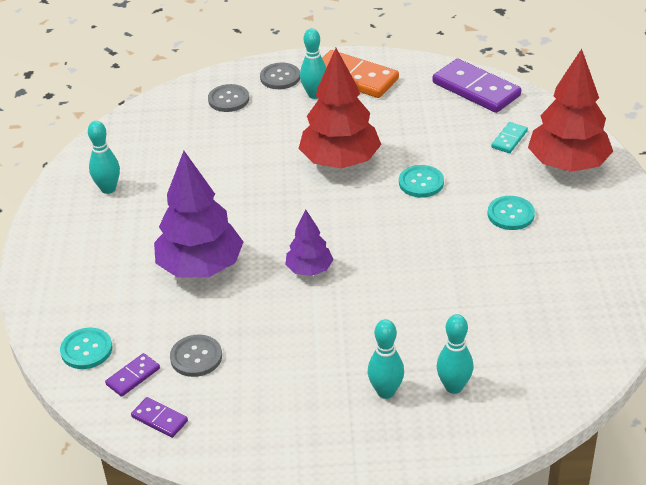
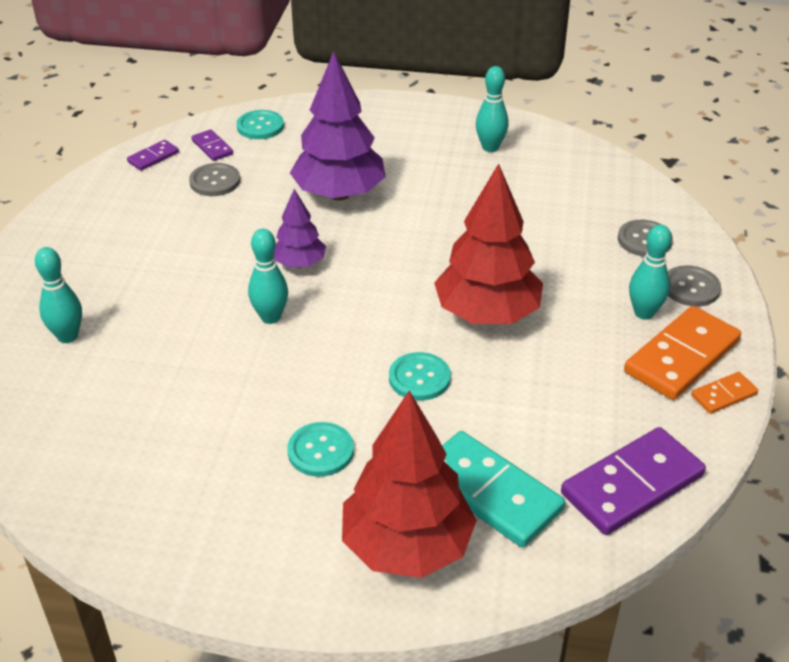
camera: 100 degrees right, 0 degrees up
turquoise bowling pin [368,319,404,399] -> turquoise bowling pin moved to [248,229,288,324]
turquoise domino [491,122,528,153] -> turquoise domino [442,431,565,547], size x2.05
none -> orange domino [691,372,758,414]

